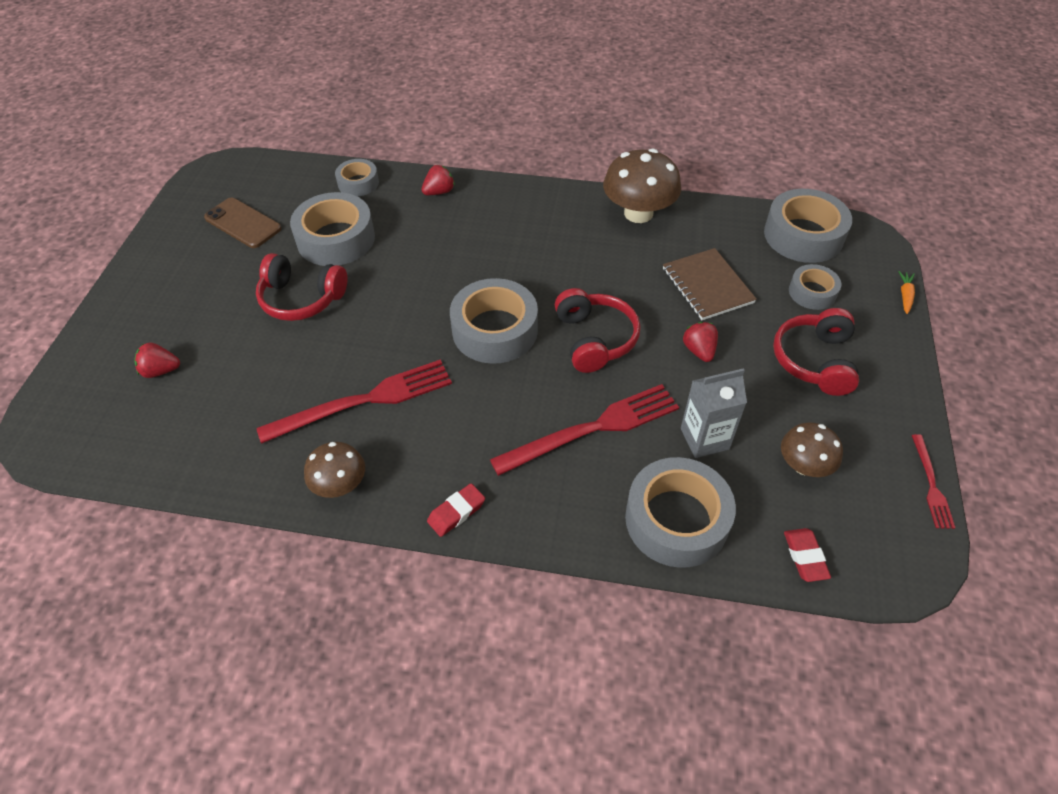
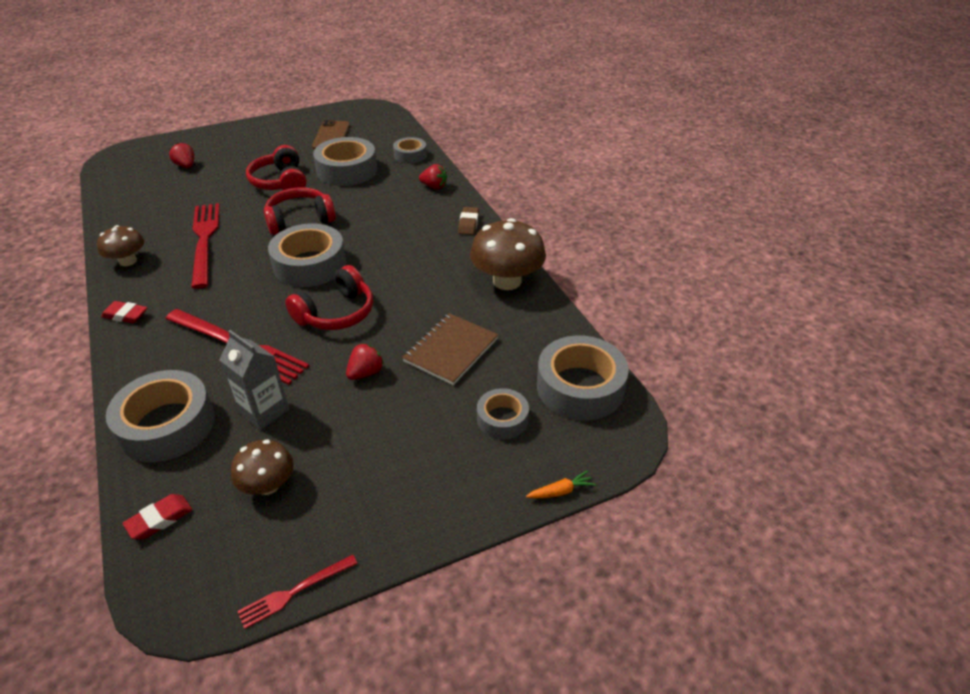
camera: 55 degrees right, 10 degrees down
red fork [256,359,452,444] -> red fork turned 135 degrees counterclockwise [191,203,220,289]
red headphones [773,308,859,396] -> red headphones moved to [264,187,336,235]
none -> brown eraser [458,207,479,235]

